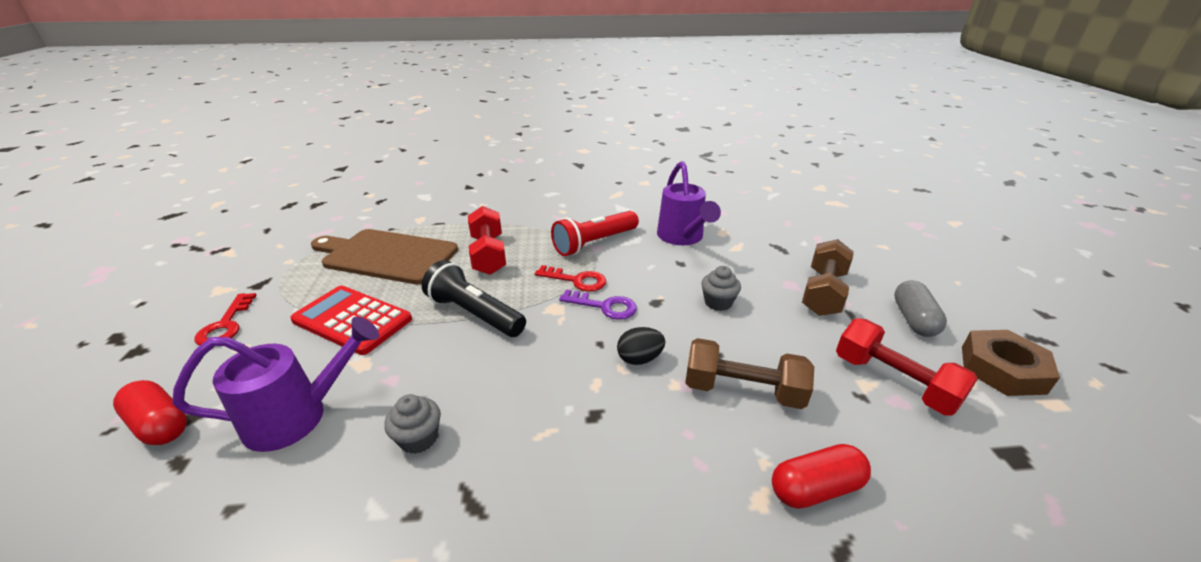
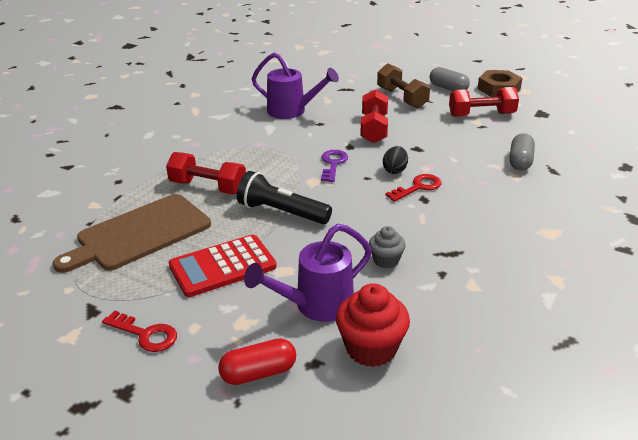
camera: 55 degrees left, 0 degrees up
purple watering can [172,317,379,452] -> purple watering can turned 135 degrees counterclockwise [244,224,372,322]
black flashlight [422,260,526,337] -> black flashlight turned 45 degrees clockwise [237,171,332,224]
red key [535,265,606,292] -> red key moved to [386,174,442,202]
red flashlight [551,211,639,256] -> none
purple key [559,289,637,320] -> purple key turned 45 degrees counterclockwise [321,150,348,182]
brown dumbbell [685,338,814,409] -> none
grey cupcake [701,266,741,311] -> red dumbbell [360,89,388,143]
red capsule [772,444,871,509] -> grey capsule [509,133,535,170]
none -> red cupcake [336,283,410,367]

